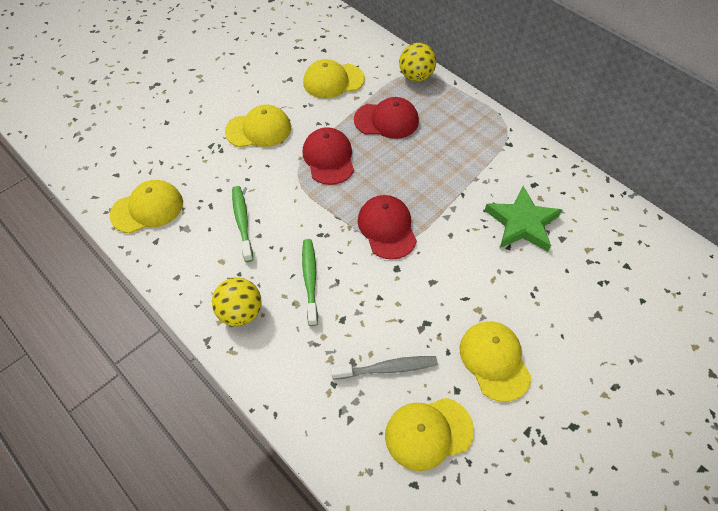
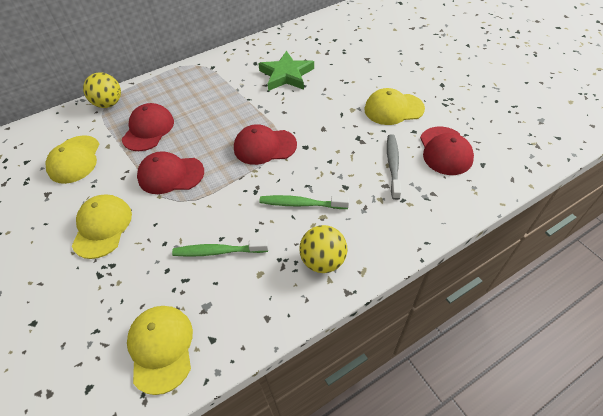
camera: 75 degrees left, 5 degrees down
yellow cap [385,398,474,471] -> red cap [420,127,474,175]

